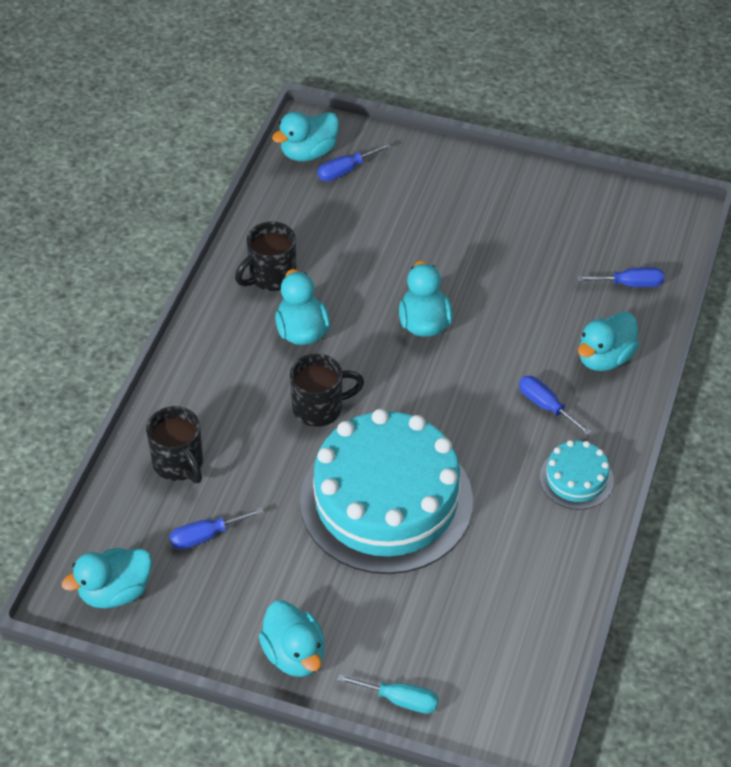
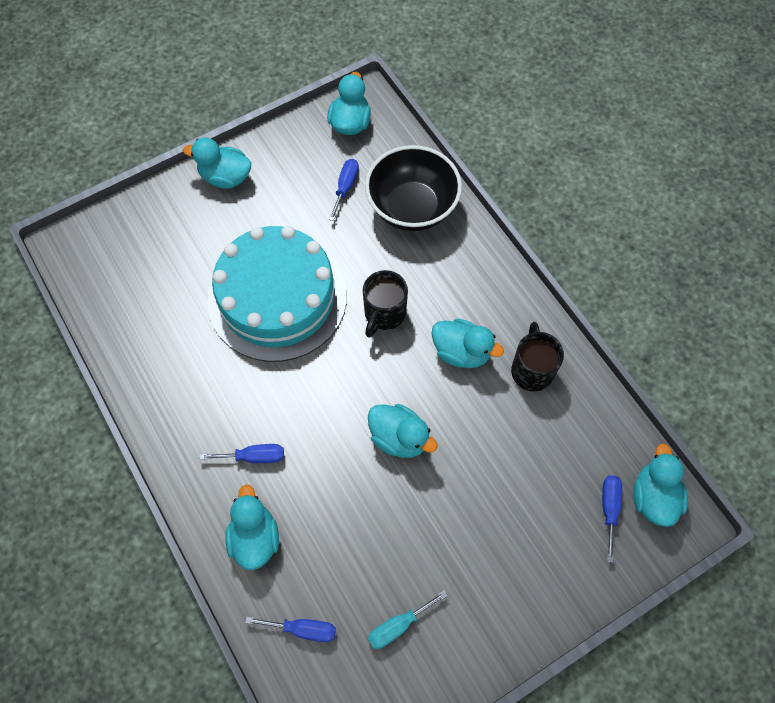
camera: 130 degrees right, 15 degrees up
black mug [146,406,203,483] -> black bowl [365,145,462,231]
turquoise screwdriver [337,674,439,714] -> turquoise screwdriver moved to [368,591,448,649]
turquoise cake [540,440,614,510] -> none
blue screwdriver [577,267,664,287] -> blue screwdriver turned 120 degrees counterclockwise [245,617,336,642]

